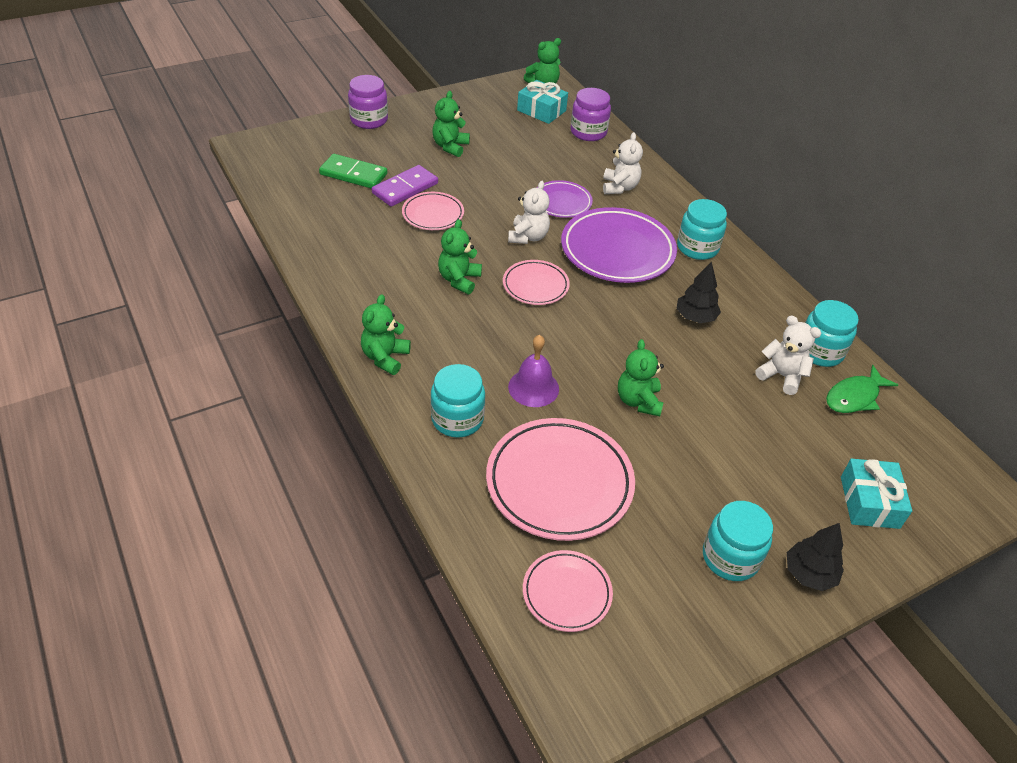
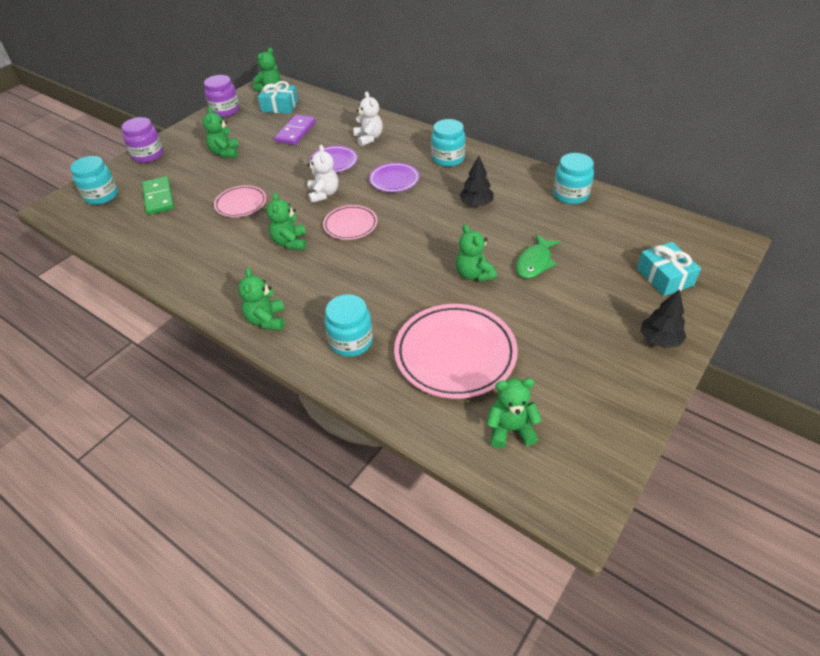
camera: 20 degrees left, 0 degrees up
green domino [319,154,387,189] -> green domino turned 75 degrees clockwise [142,176,174,215]
purple domino [372,165,438,207] -> purple domino moved to [274,114,316,145]
purple bell [508,335,559,407] -> none
pink plate [523,550,613,632] -> green teddy bear [486,378,542,448]
purple plate [561,207,677,283] -> purple plate [369,163,420,192], size x0.55
purple jar [570,88,611,141] -> purple jar moved to [204,75,239,117]
turquoise jar [703,501,773,581] -> turquoise jar moved to [70,156,118,205]
white teddy bear [755,316,822,395] -> none
green fish [826,365,898,413] -> green fish moved to [516,234,560,279]

